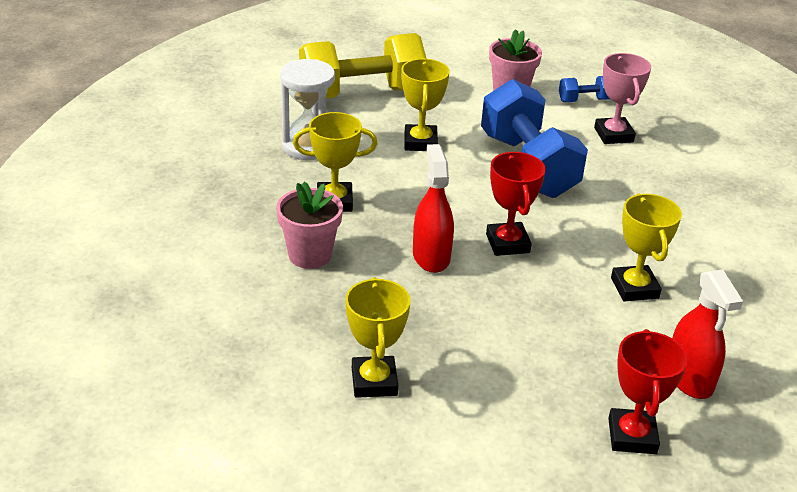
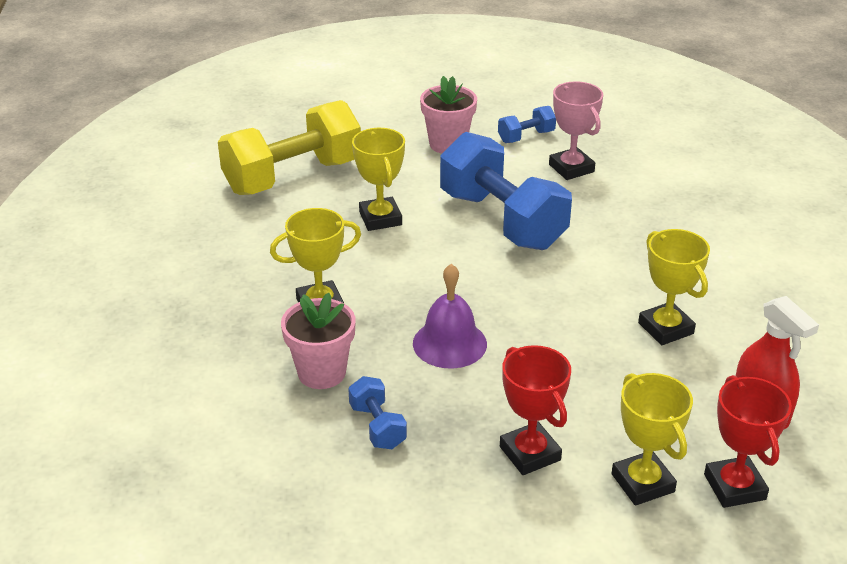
camera: 15 degrees left, 0 degrees up
white hourglass [280,59,335,160] -> none
yellow trophy [345,277,410,398] -> yellow trophy moved to [611,373,693,505]
red spray bottle [413,144,454,273] -> purple bell [413,264,487,369]
red trophy [486,152,546,256] -> red trophy moved to [500,345,571,475]
none -> blue dumbbell [348,376,407,449]

